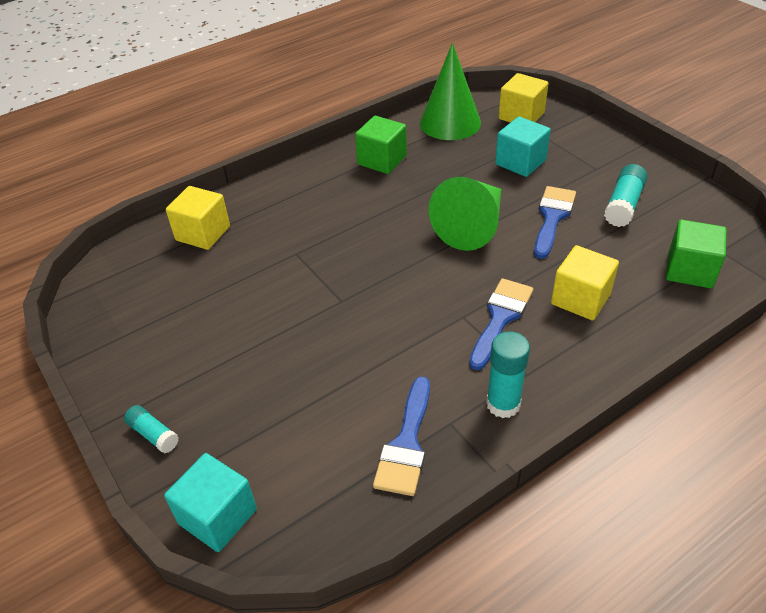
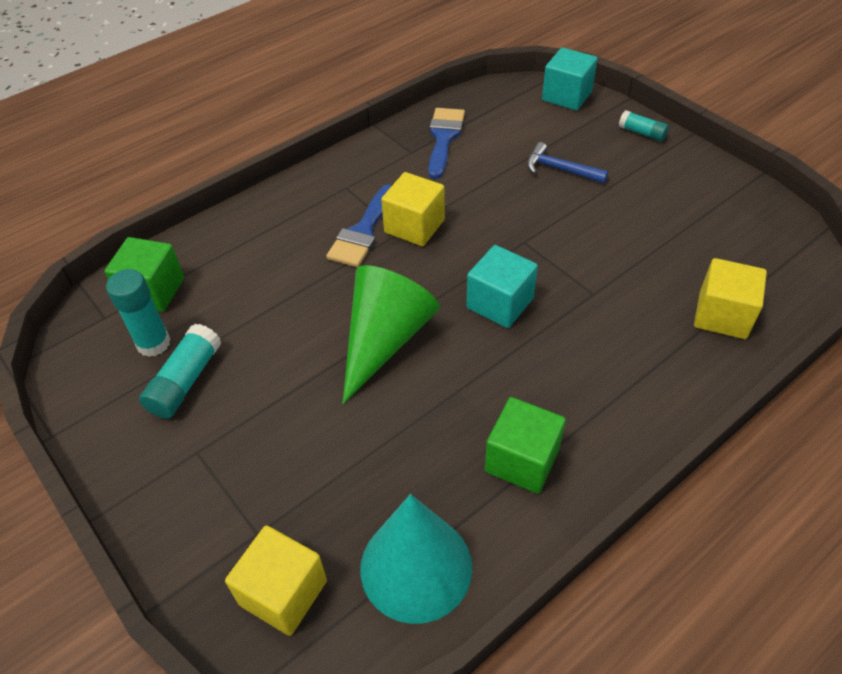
camera: 175 degrees right, 5 degrees up
green cone [420,43,481,140] -> turquoise cone [360,494,472,624]
turquoise glue stick [486,331,530,418] -> turquoise glue stick moved to [106,269,171,357]
turquoise cube [495,117,551,177] -> turquoise cube moved to [466,245,538,328]
blue brush [534,186,576,259] -> none
yellow cube [551,245,619,320] -> yellow cube moved to [381,172,445,246]
none -> blue hammer [527,142,608,183]

